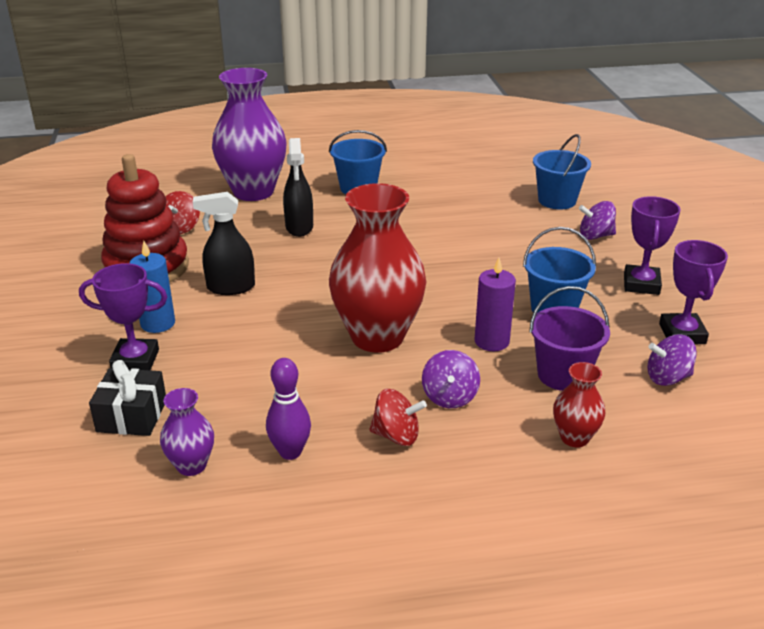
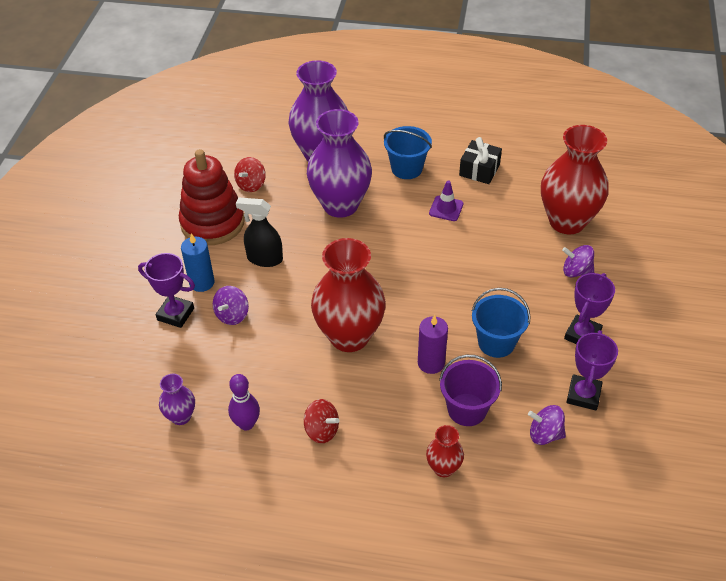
camera: 20 degrees right, 15 degrees up
black gift [89,360,166,436] -> black gift moved to [459,137,502,184]
black spray bottle [283,138,313,237] -> purple vase [307,109,372,218]
purple spinning top [422,350,480,408] -> purple spinning top moved to [213,286,249,325]
blue bucket [533,134,591,210] -> red vase [541,125,608,234]
none -> purple traffic cone [429,180,463,221]

